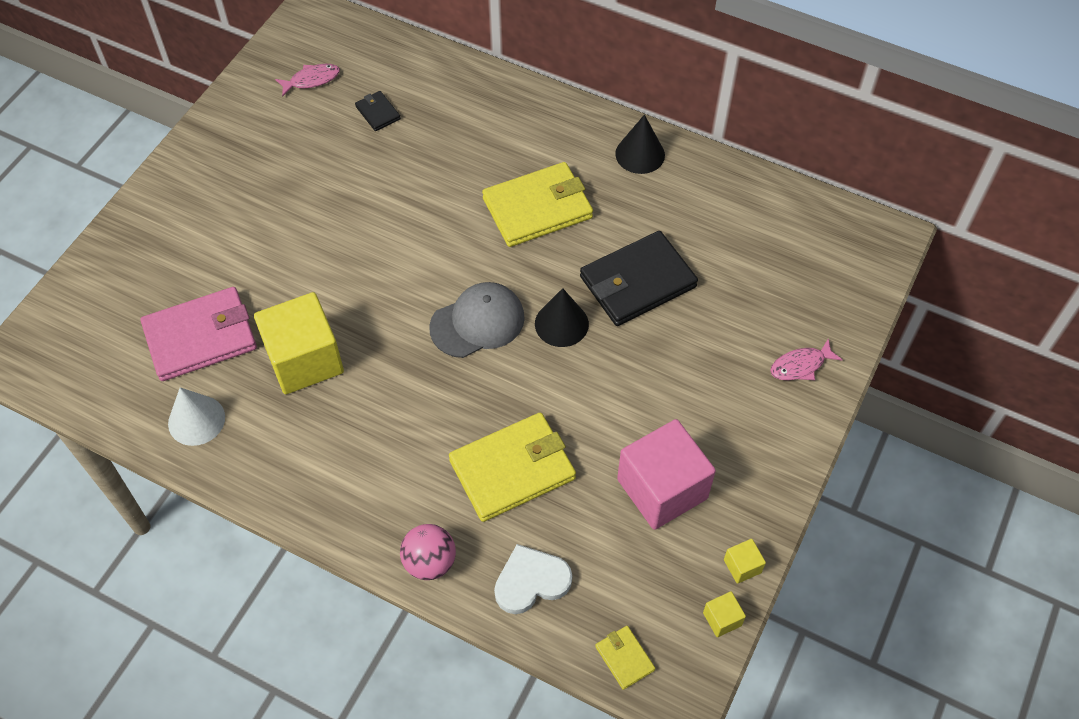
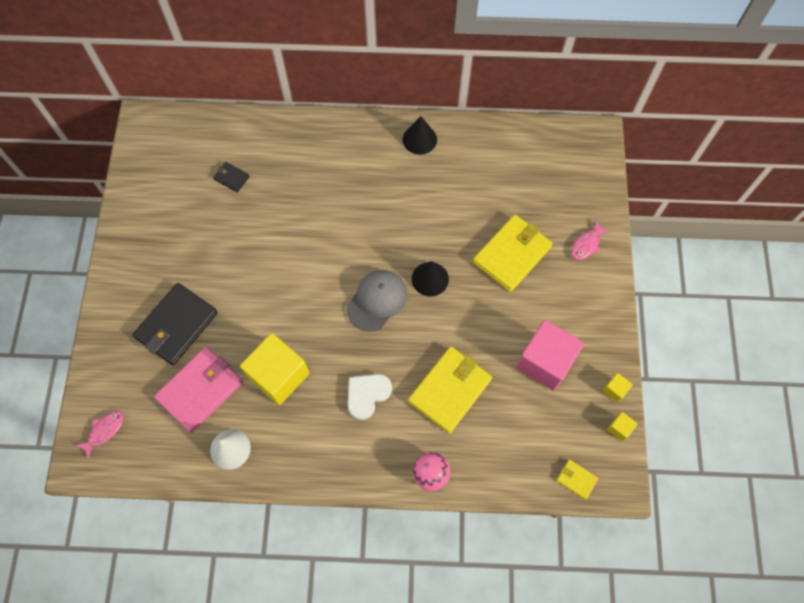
camera: 25 degrees left, 10 degrees up
pink fish [275,64,340,97] -> pink fish moved to [75,411,124,459]
yellow wallet [482,162,593,247] -> yellow wallet moved to [473,215,553,292]
white heart [494,544,572,614] -> white heart moved to [347,374,392,420]
black wallet [580,231,698,326] -> black wallet moved to [133,283,218,365]

